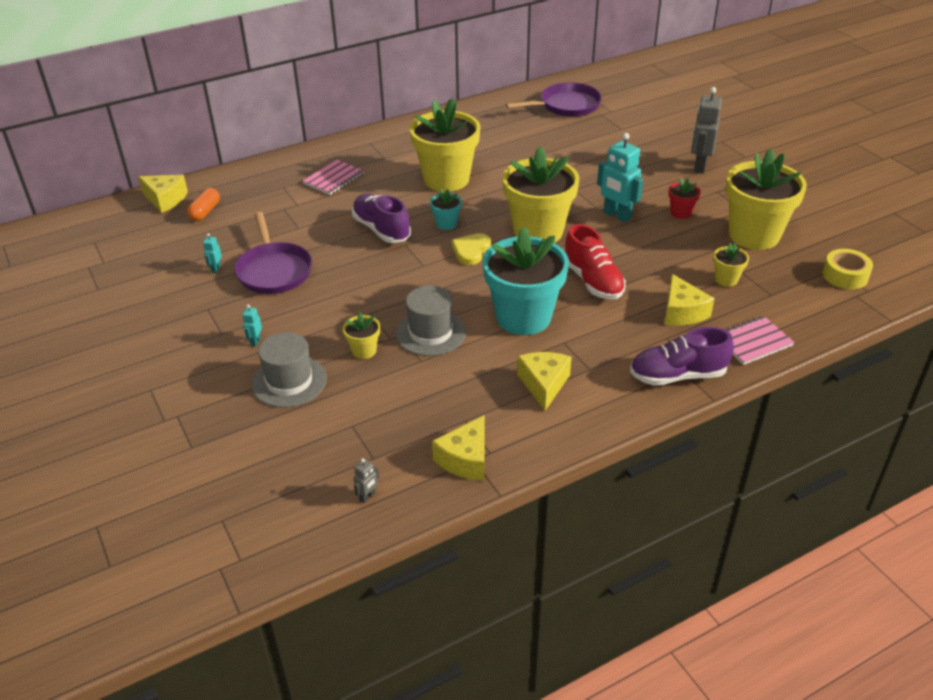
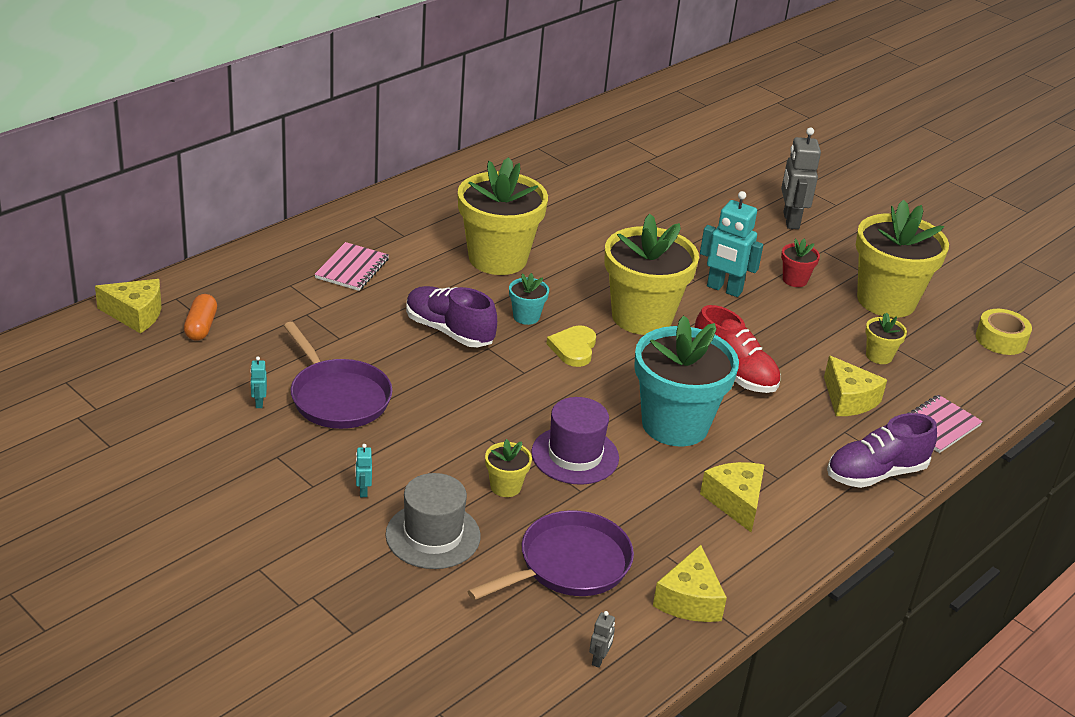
camera: 20 degrees left, 5 degrees down
grey hat [395,286,466,356] -> purple hat [531,397,619,485]
purple pan [506,83,602,117] -> purple pan moved to [468,510,634,601]

